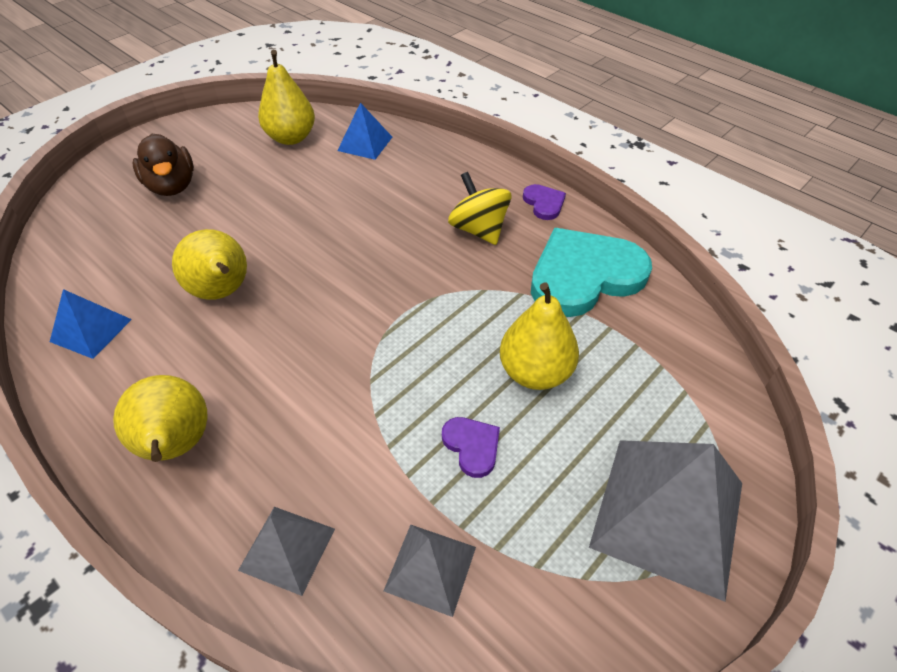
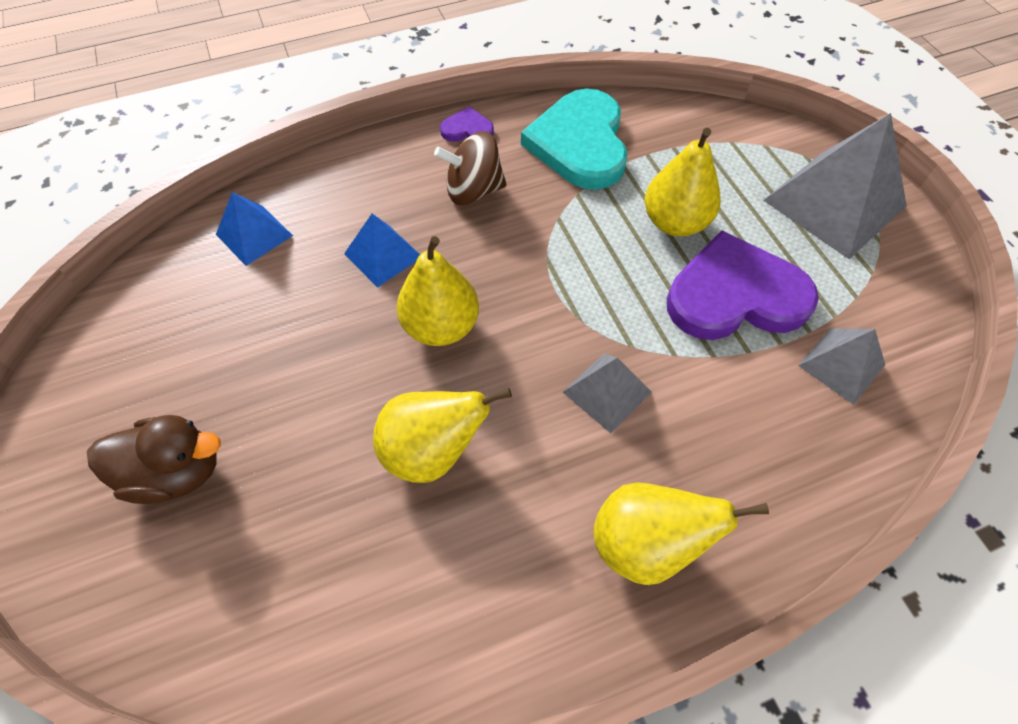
camera: 65 degrees left, 10 degrees up
blue pyramid [50,289,132,359] -> blue pyramid moved to [344,214,420,288]
grey pyramid [238,507,335,596] -> grey pyramid moved to [563,353,652,433]
yellow pear [258,50,315,145] -> yellow pear moved to [397,236,479,346]
purple heart [442,417,500,478] -> purple heart [667,230,819,340], size x2.29
yellow spinning top [448,172,512,245] -> brown spinning top [434,131,507,205]

